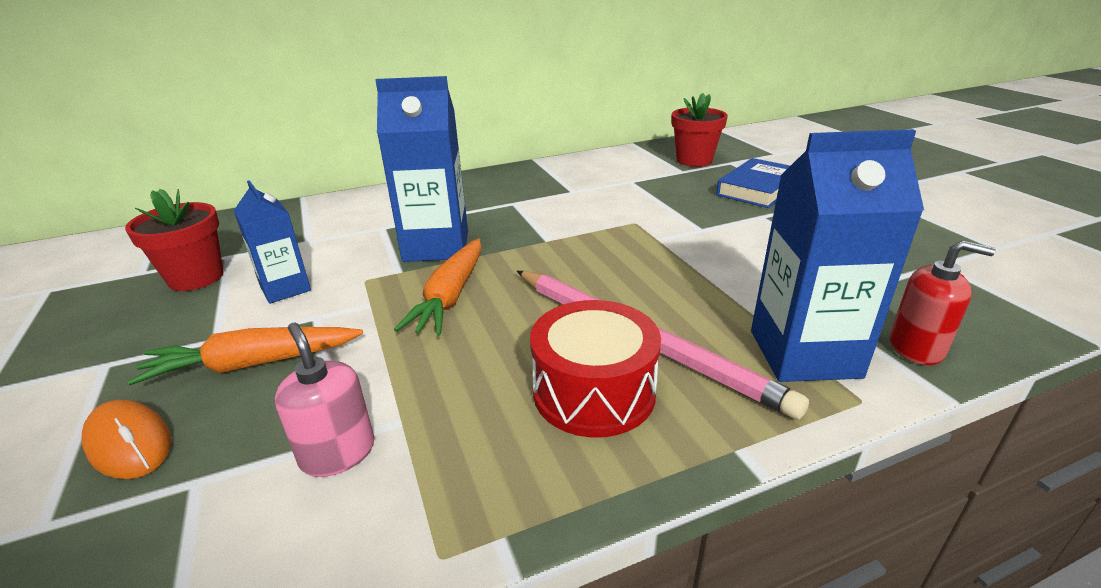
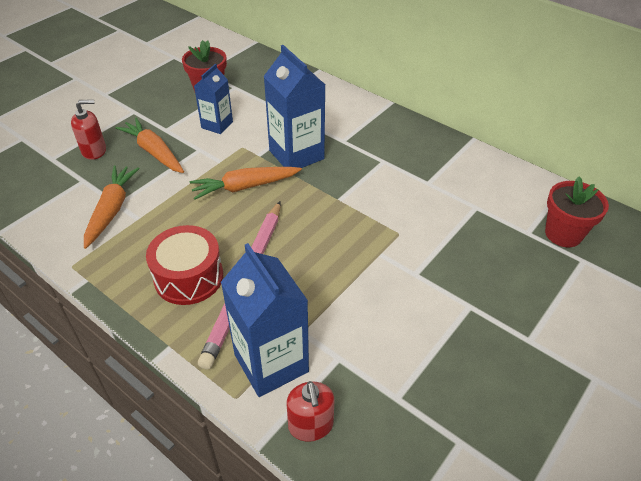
camera: 60 degrees right, 15 degrees up
orange mouse [82,400,172,479] -> red soap dispenser [71,99,106,160]
pink soap dispenser [275,323,374,477] -> orange carrot [84,166,140,249]
blue book [716,158,790,208] -> none

